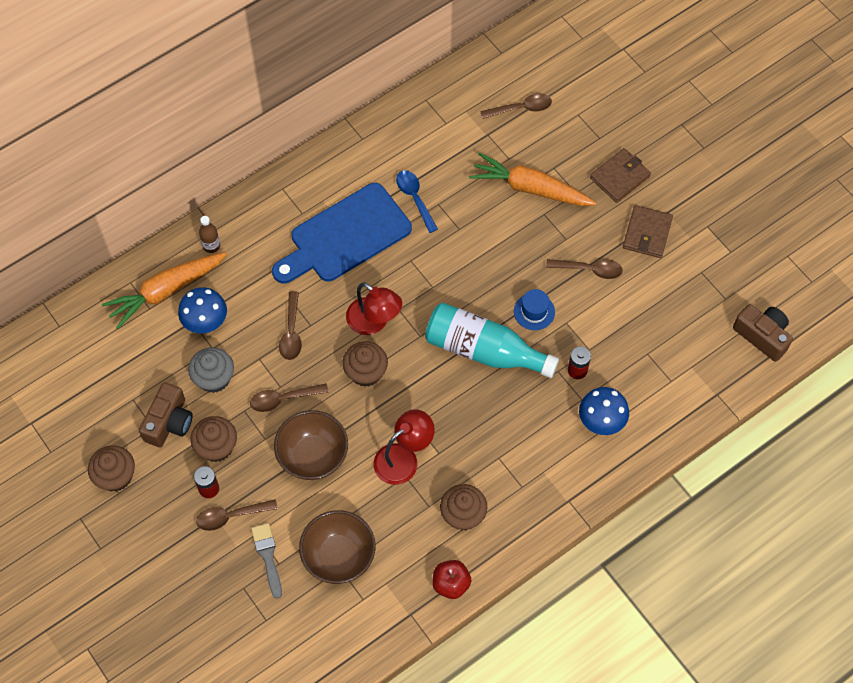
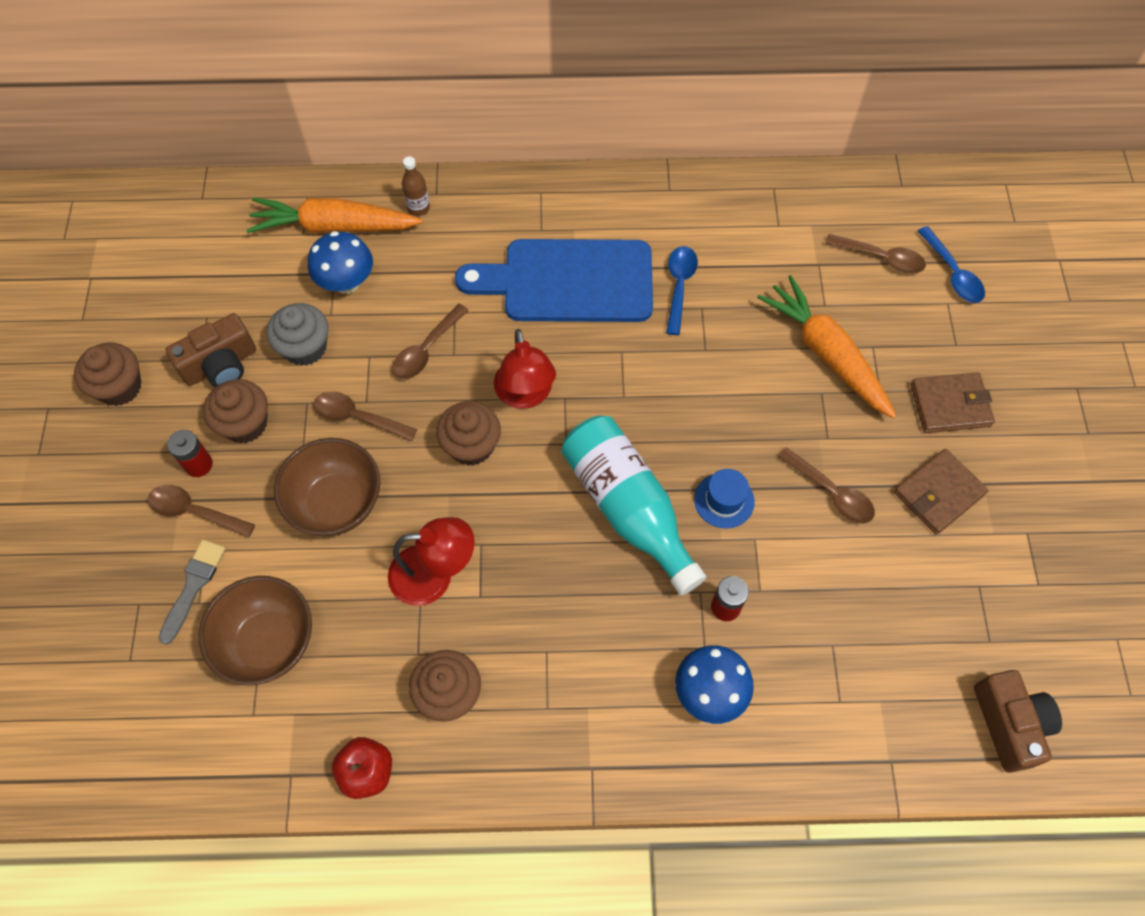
camera: 35 degrees right, 0 degrees up
none -> blue spoon [918,226,985,303]

